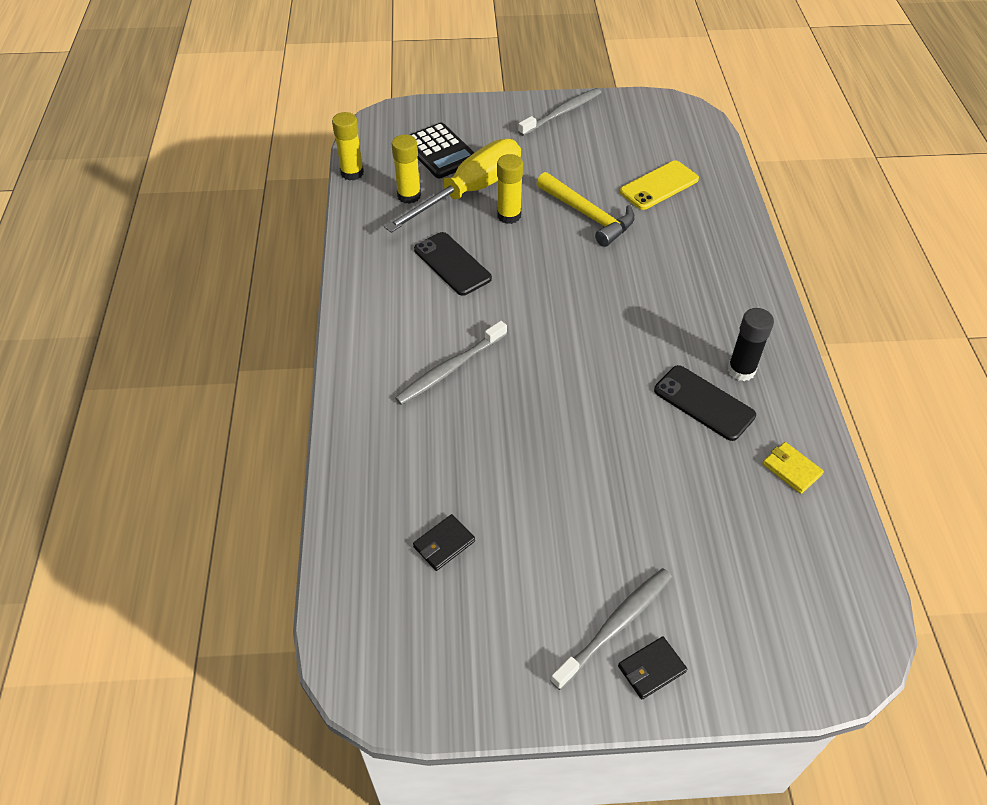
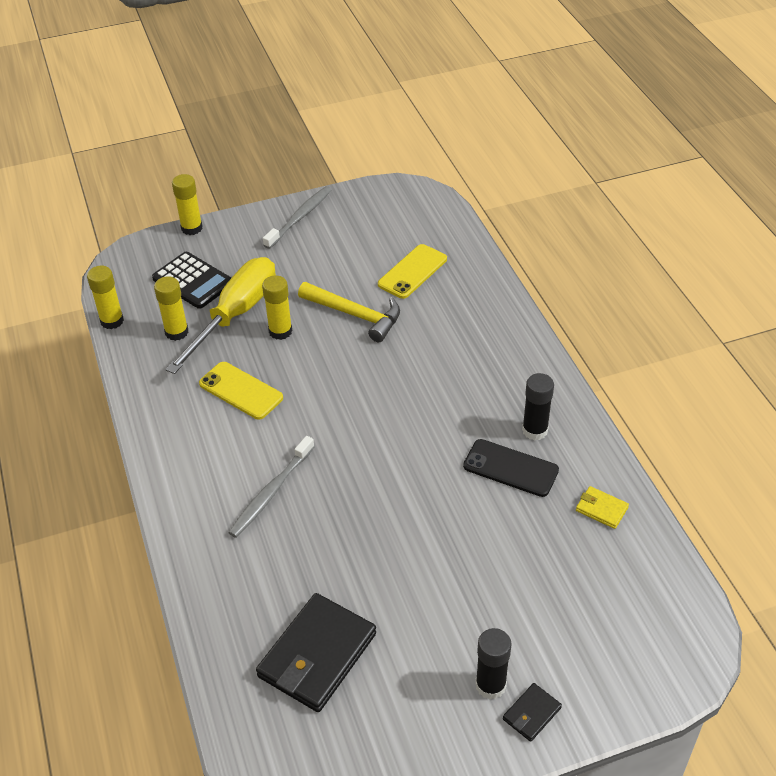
camera: 15 degrees left, 5 degrees down
black wallet [413,514,475,571] -> black wallet [256,593,376,712], size x2.17
black phone [414,232,492,296] -> yellow phone [199,362,283,420]
grey toothbrush [550,568,672,690] -> black glue stick [475,628,512,700]
none -> yellow glue stick [172,174,203,235]

